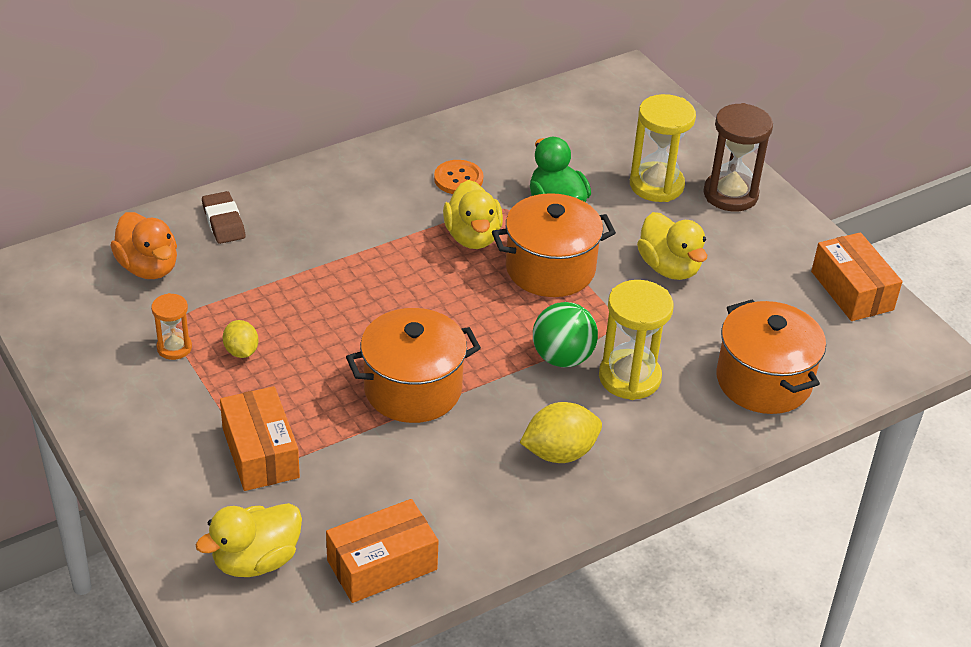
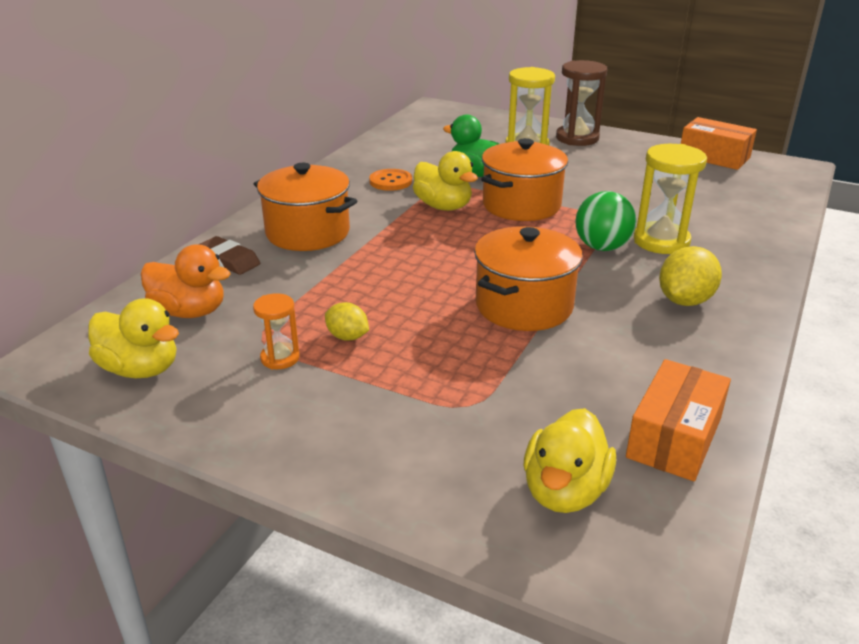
camera: 30 degrees left, 10 degrees down
orange box [220,386,300,491] -> none
yellow duck [637,212,707,280] -> yellow duck moved to [88,298,179,378]
orange pot [716,300,826,414] -> orange pot moved to [254,163,357,251]

